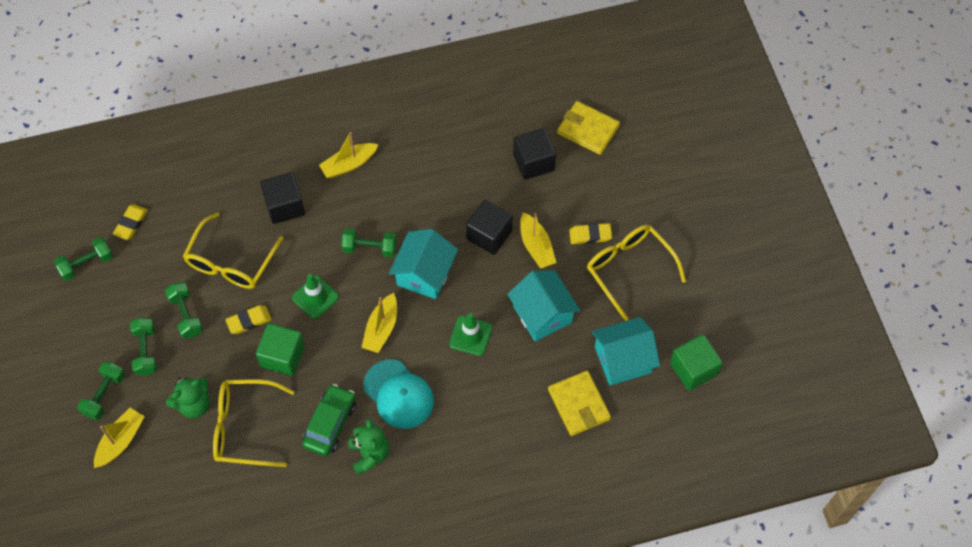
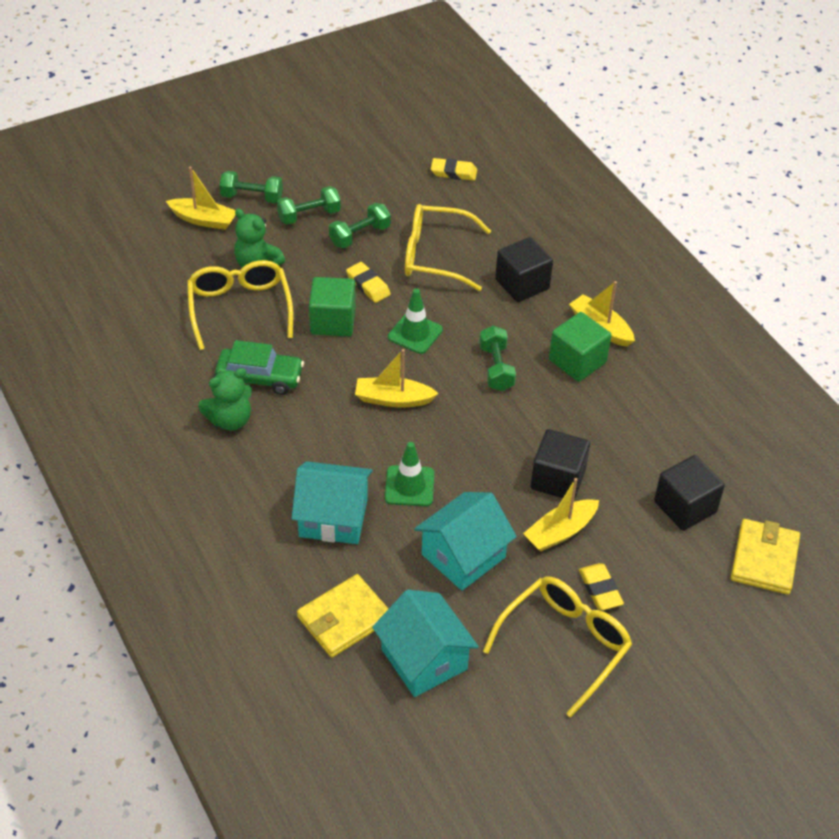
camera: 75 degrees right, 15 degrees down
green dumbbell [54,237,113,281] -> none
turquoise cap [363,359,434,429] -> none
turquoise house [389,229,458,299] -> turquoise house moved to [292,461,373,544]
green cube [670,334,723,391] -> green cube moved to [549,312,611,382]

